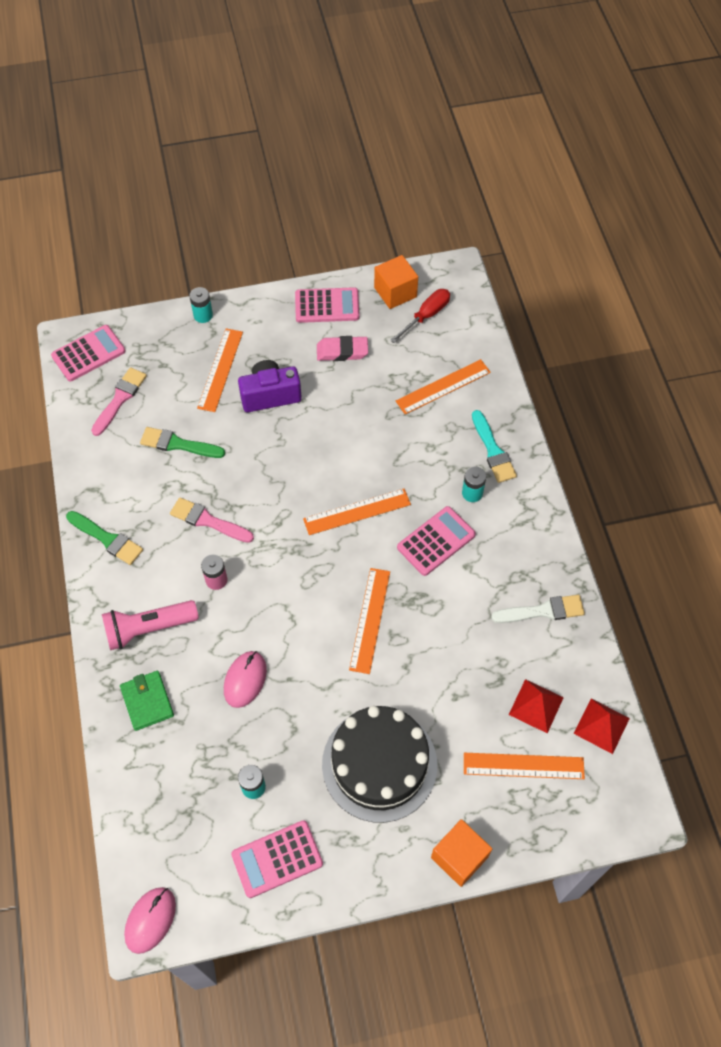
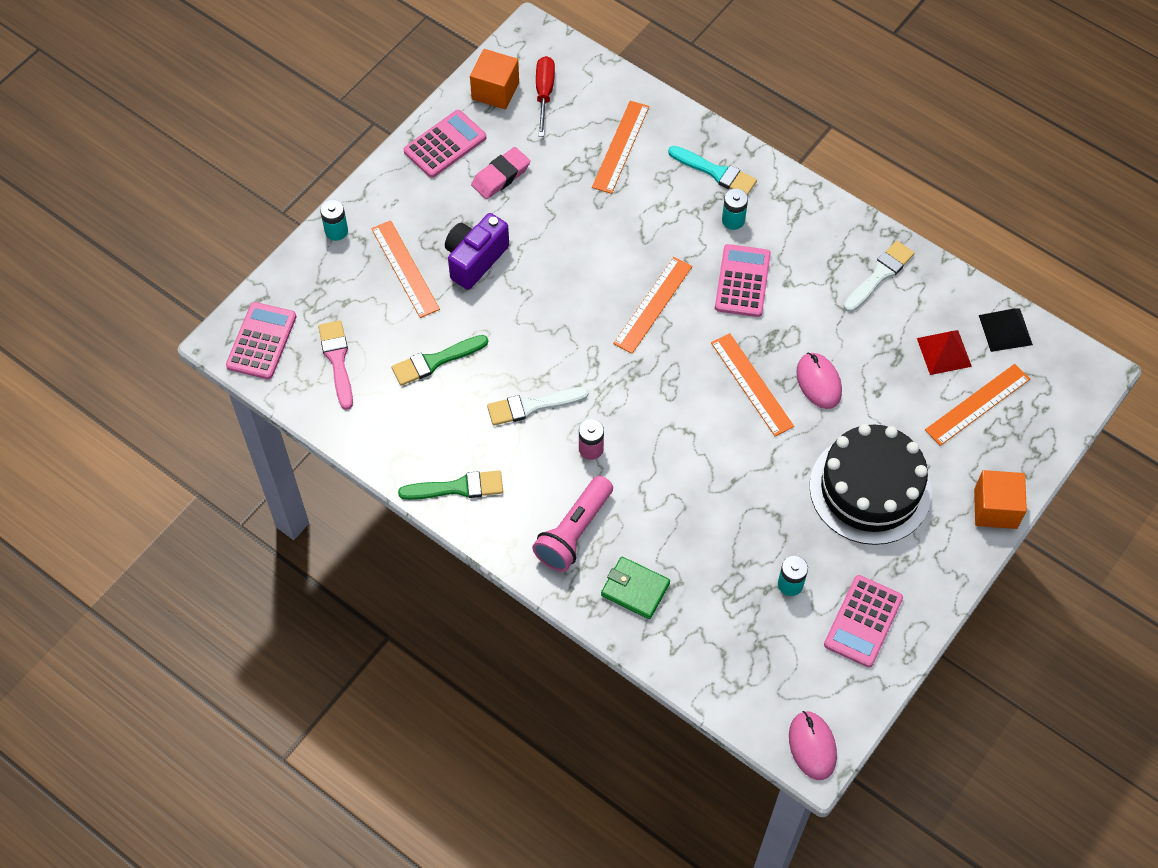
camera: 40 degrees left, 0 degrees up
pink brush [170,497,254,543] -> white brush [487,387,589,426]
pink mouse [224,651,267,708] -> pink mouse moved to [796,352,842,409]
red pyramid [574,699,630,754] -> black pyramid [979,308,1033,352]

